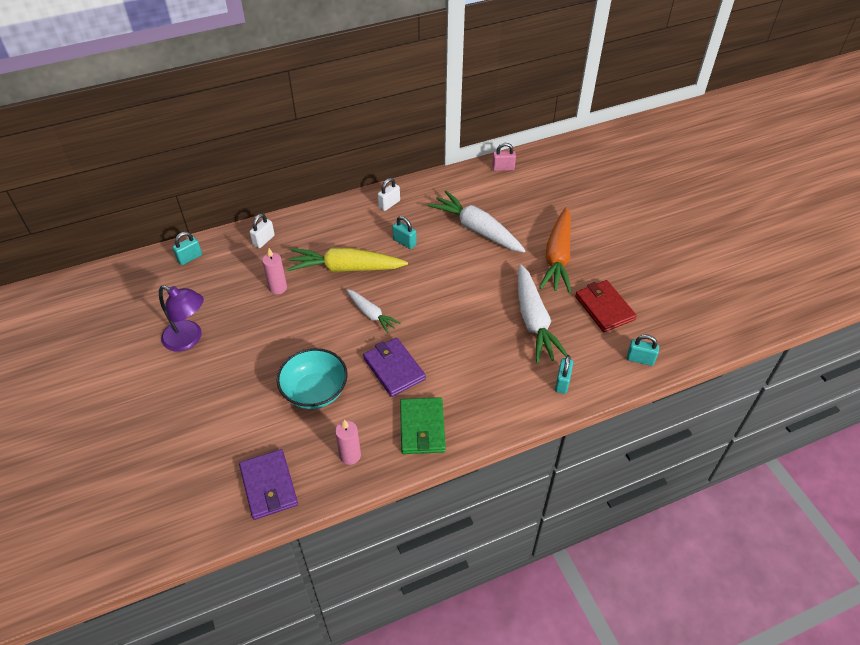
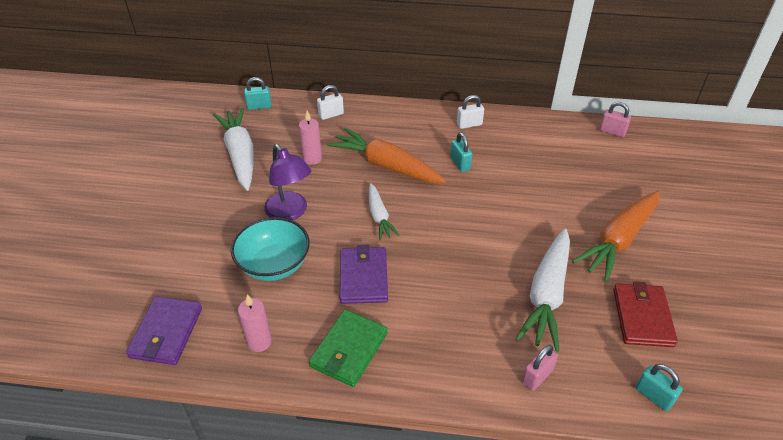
camera: 30 degrees right, 5 degrees down
purple lamp [159,285,204,352] -> purple lamp moved to [264,144,311,220]
yellow carrot [287,248,408,272] -> orange carrot [327,127,446,183]
white carrot [428,191,526,252] -> white carrot moved to [213,108,254,191]
turquoise padlock [555,355,573,394] -> pink padlock [522,345,558,391]

